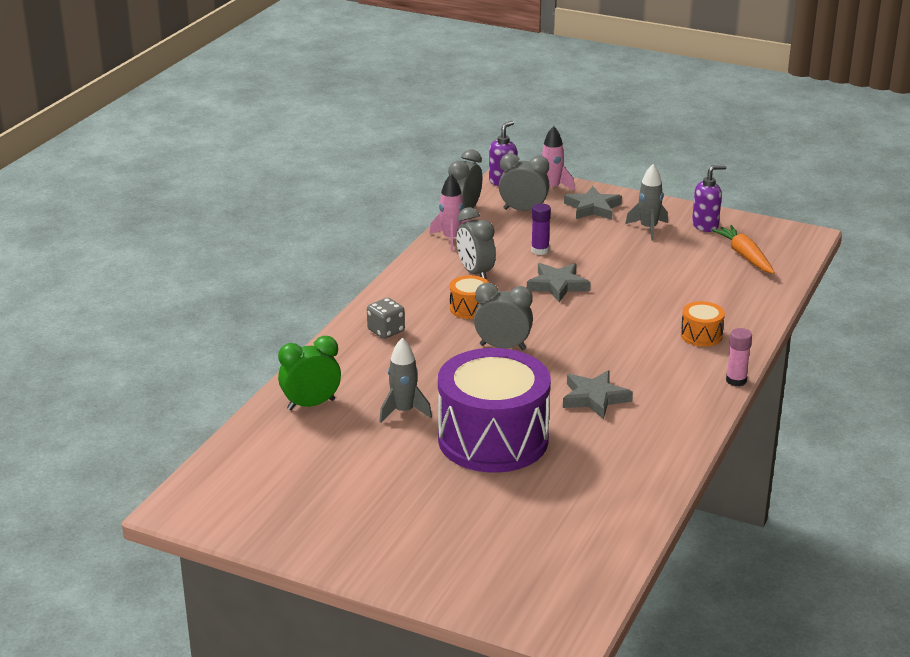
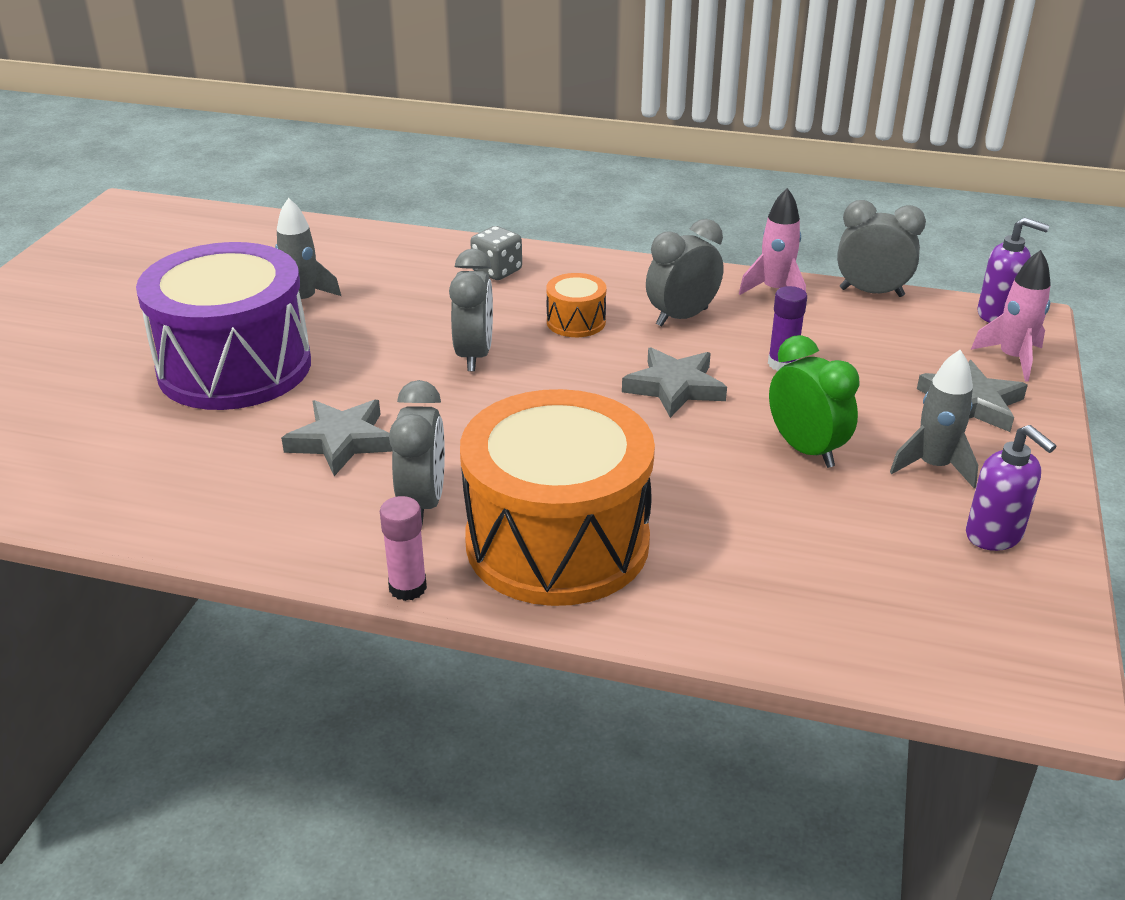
camera: 80 degrees right, 5 degrees up
green clock [278,336,341,410] -> green clock moved to [769,335,860,468]
grey clock [499,153,549,211] -> grey clock moved to [389,380,445,525]
orange drum [681,301,725,347] -> orange drum [460,389,655,606], size x2.40
orange carrot [711,225,775,274] -> none

